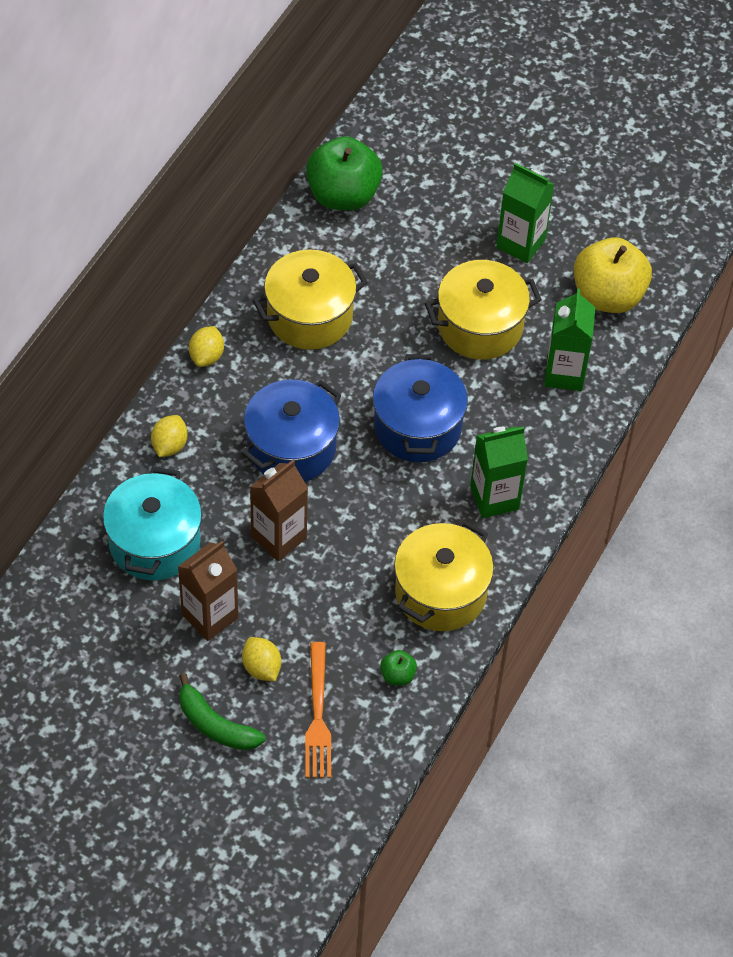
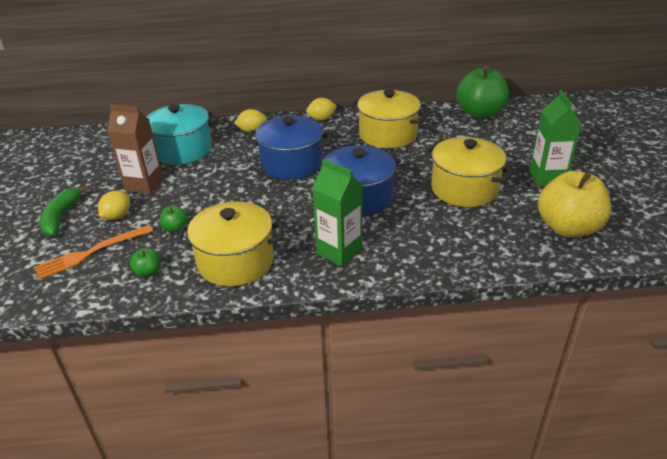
camera: 60 degrees right, 20 degrees down
brown carton [250,460,308,561] -> none
green carton [544,289,595,391] -> none
none -> green apple [160,206,188,233]

